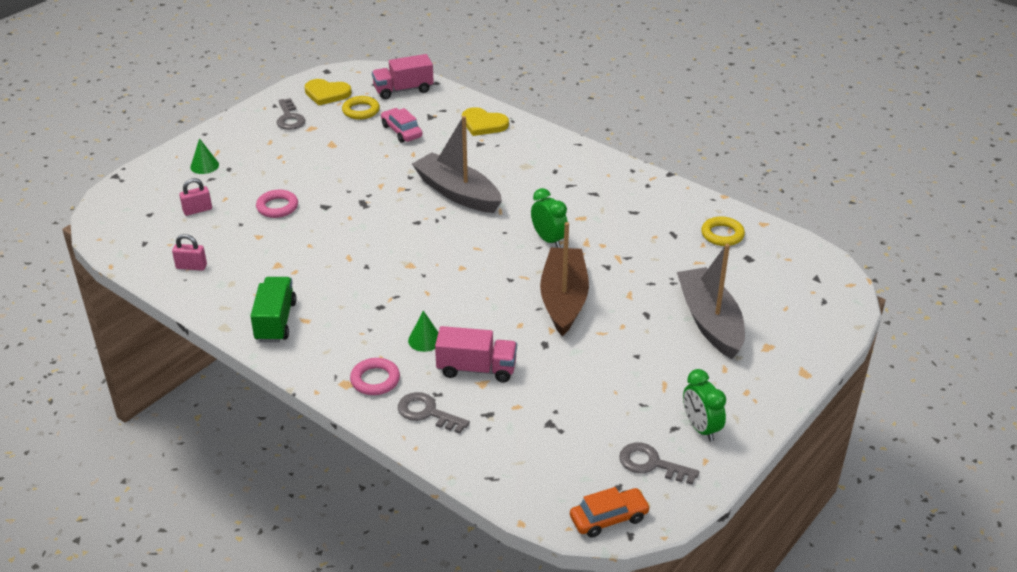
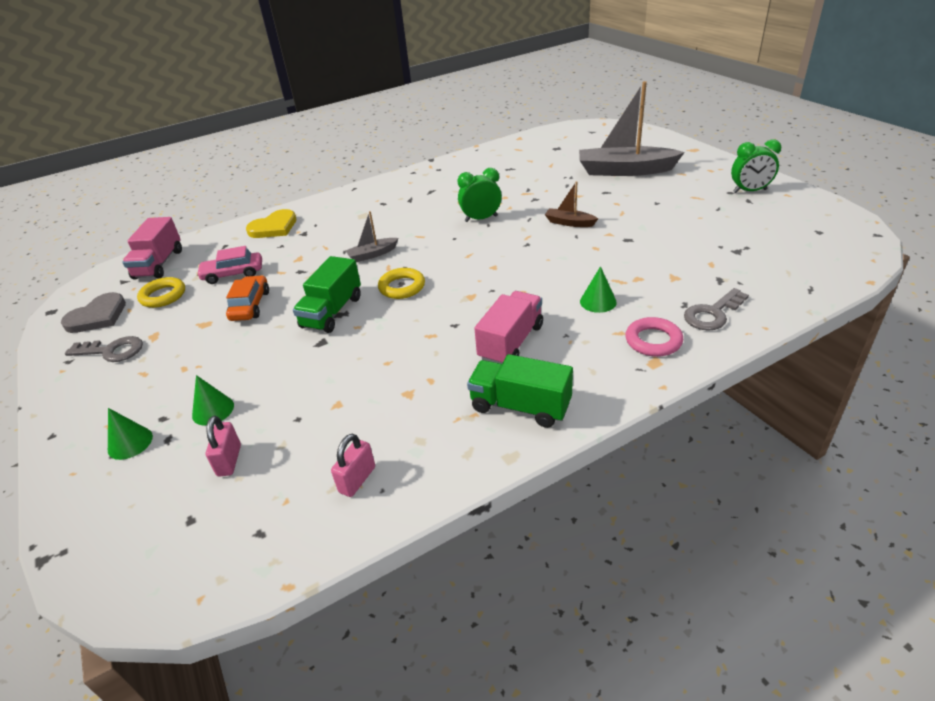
camera: 65 degrees left, 0 degrees up
pink ring [256,190,298,218] -> none
yellow heart [304,79,352,106] -> grey heart [61,292,126,333]
grey boat [412,116,502,213] -> grey boat [345,211,398,262], size x0.46
pink truck [435,326,517,383] -> pink truck moved to [474,291,543,364]
brown boat [540,222,589,336] -> brown boat [545,181,598,227], size x0.46
orange car [570,487,651,538] -> orange car moved to [226,275,269,321]
grey key [619,442,699,485] -> none
yellow ring [701,216,745,246] -> yellow ring moved to [378,268,425,299]
none -> green cone [192,375,234,426]
none -> green truck [293,256,361,333]

